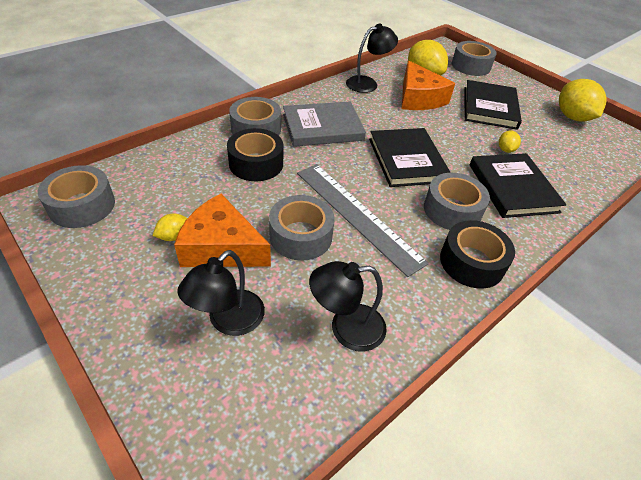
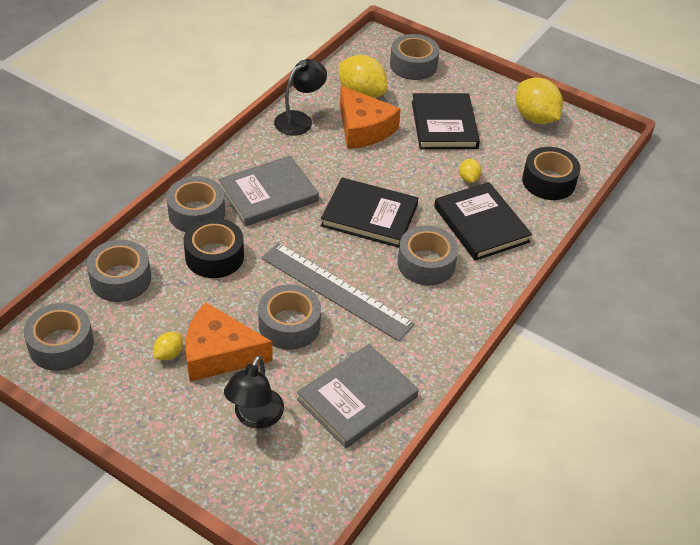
camera: 15 degrees left, 0 degrees up
black lamp [309,261,387,352] -> grey book [297,344,419,448]
black book [369,128,451,187] -> black book turned 45 degrees counterclockwise [321,178,418,248]
black tape [440,220,515,289] -> black tape moved to [522,147,580,200]
none -> grey tape [87,240,151,302]

